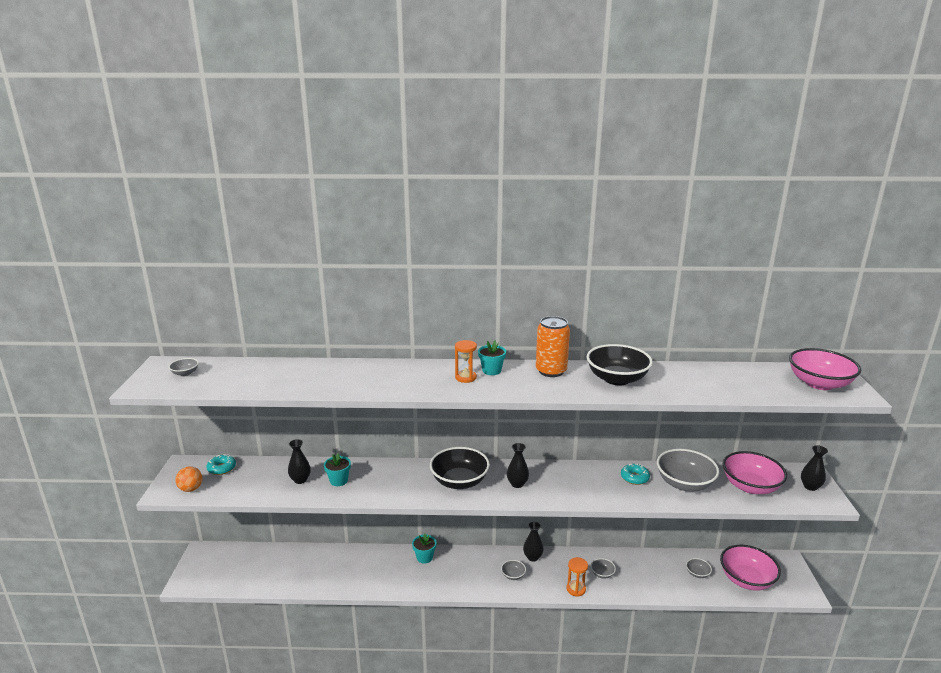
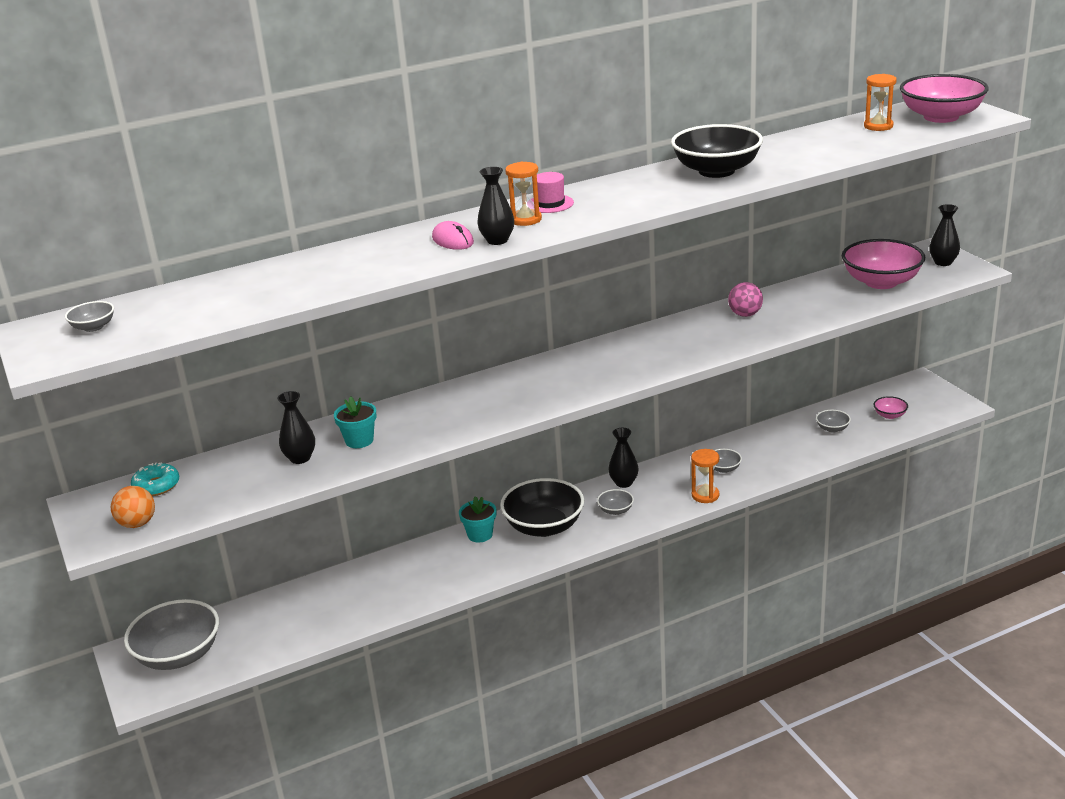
camera: 25 degrees left, 5 degrees up
black bowl [430,447,490,489] -> black bowl moved to [500,478,584,537]
turquoise flower pot [478,341,506,375] -> pink hat [530,172,574,213]
black vase [507,443,529,488] -> black vase moved to [477,167,514,245]
orange can [536,316,570,377] -> none
turquoise donut [621,463,650,485] -> pink ball [728,282,763,317]
grey bowl [657,449,719,491] -> grey bowl moved to [124,599,219,670]
pink bowl [720,545,781,591] -> pink bowl [873,396,908,419], size x0.44
none -> pink mouse [432,221,474,250]
none -> orange hourglass [864,74,897,131]

